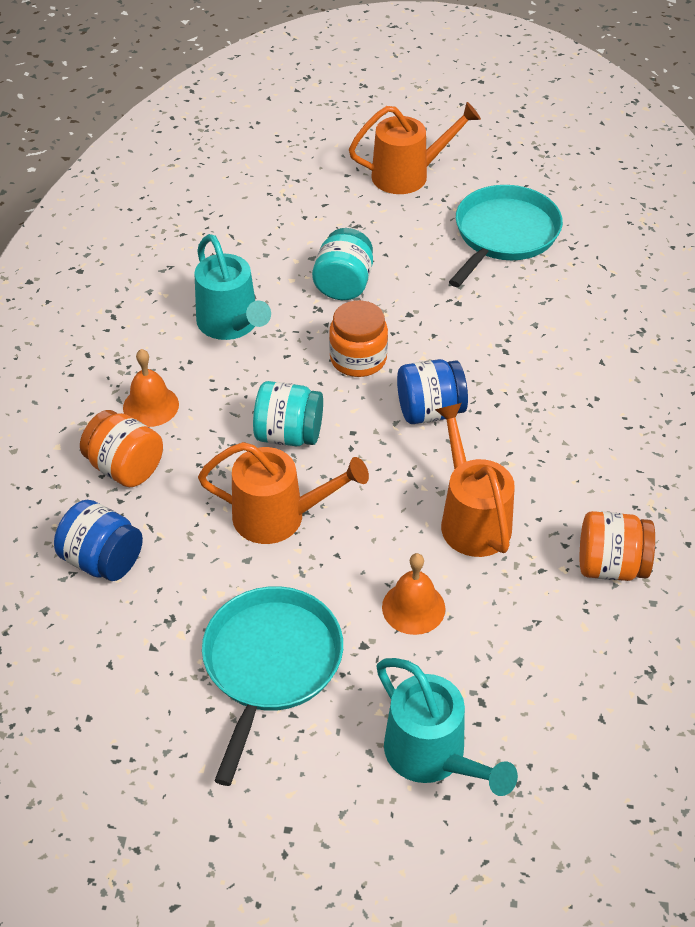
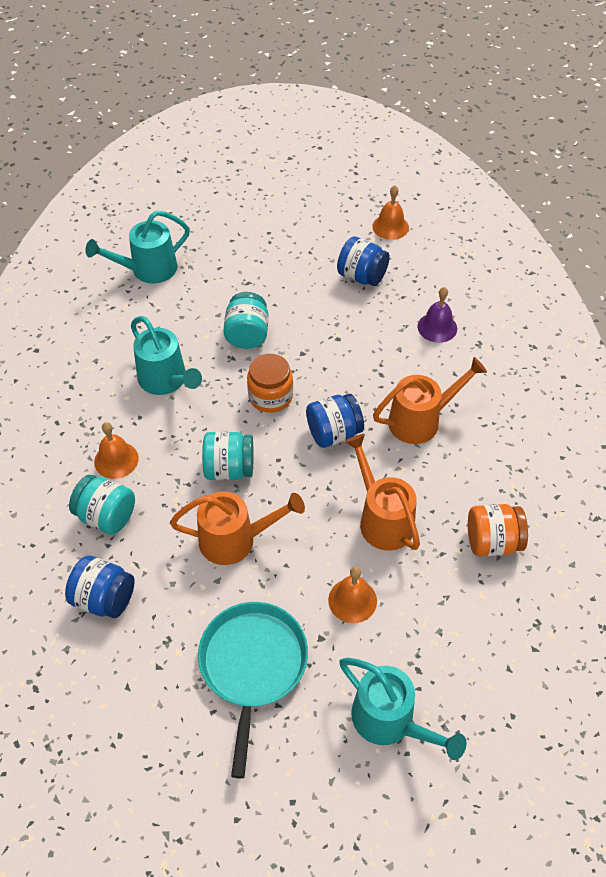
camera: 10 degrees left, 5 degrees up
orange jar [80,410,163,487] -> turquoise jar [69,475,135,535]
orange watering can [349,102,481,194] -> orange watering can moved to [373,357,487,444]
turquoise pan [449,185,563,287] -> blue jar [337,237,390,286]
none -> turquoise watering can [85,210,190,283]
none -> orange bell [372,185,409,240]
none -> purple bell [418,287,457,343]

